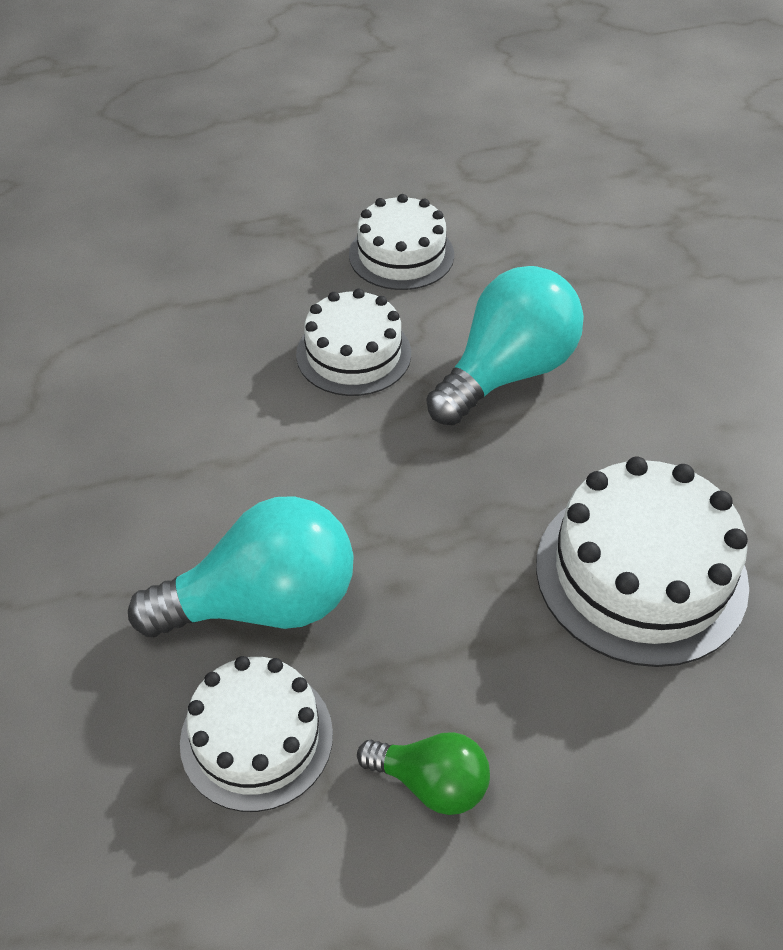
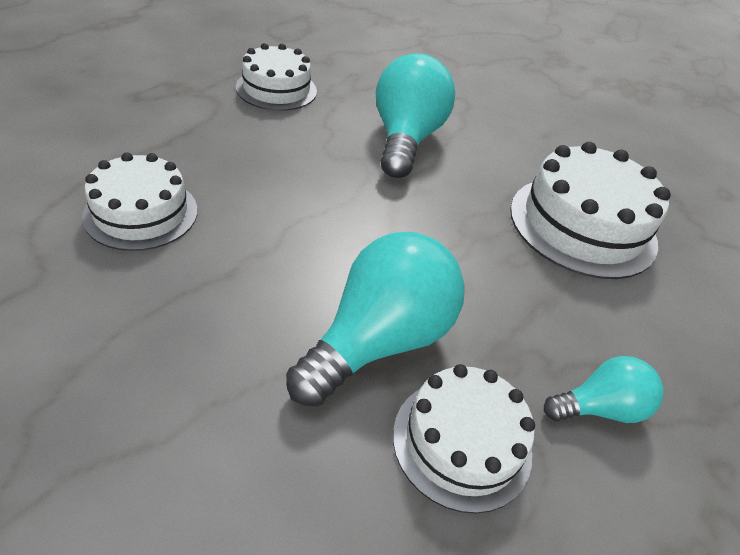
camera: 40 degrees left, 5 degrees down
white cake [296,289,411,396] -> white cake moved to [82,152,197,251]
green light bulb [357,732,490,815] -> turquoise light bulb [544,356,664,423]

